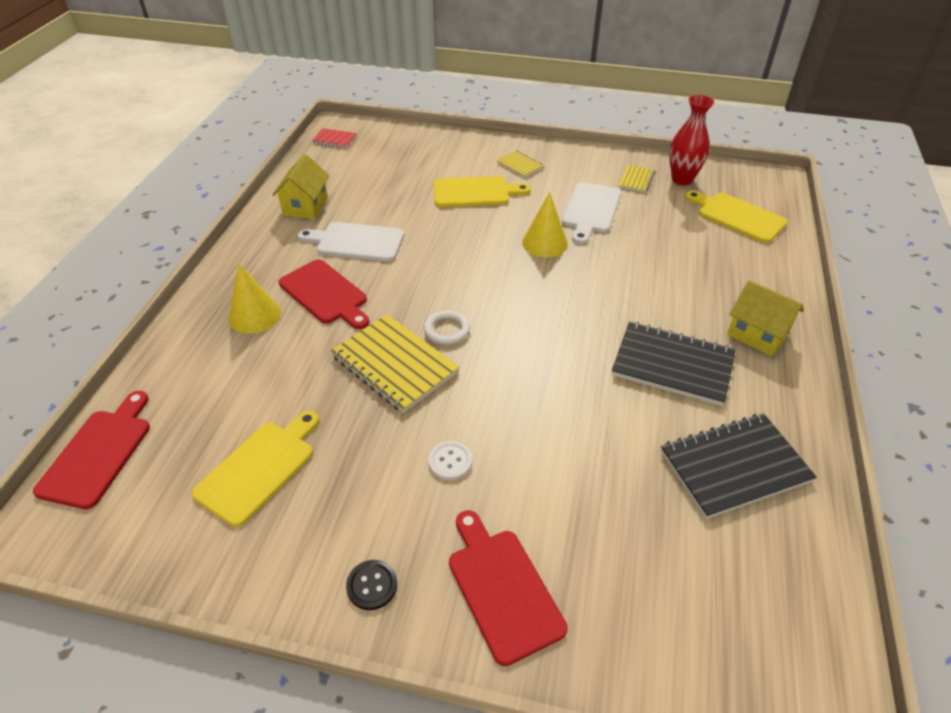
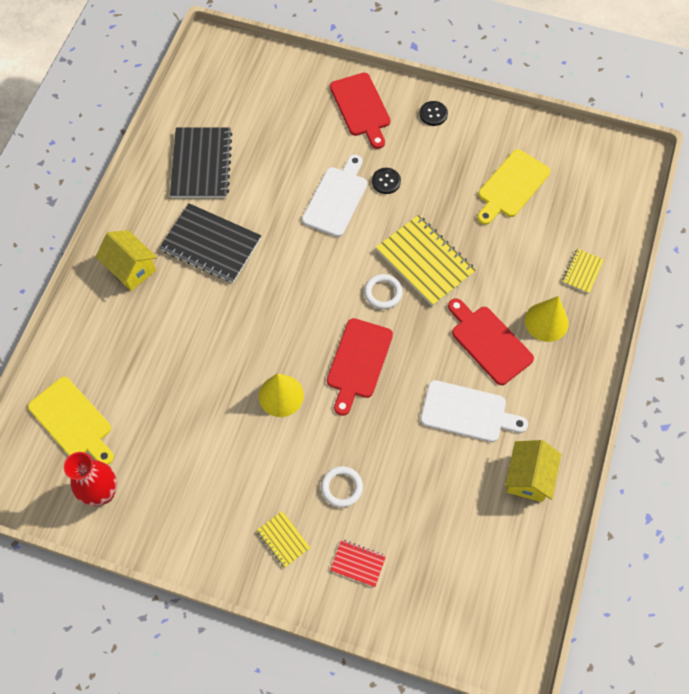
camera: 175 degrees left, 20 degrees up
red cutting board [33,391,150,509] -> red cutting board moved to [327,318,393,416]
red notebook [312,128,357,148] -> red notebook moved to [330,540,386,587]
white button [428,441,472,480] -> black button [372,168,401,194]
yellow cutting board [433,176,531,207] -> white ring [321,466,363,507]
white cutting board [562,182,621,244] -> white cutting board moved to [302,155,367,237]
yellow notebook [619,165,655,193] -> yellow notebook moved to [562,249,604,294]
black notebook [660,413,817,519] -> black notebook turned 75 degrees counterclockwise [170,127,232,198]

